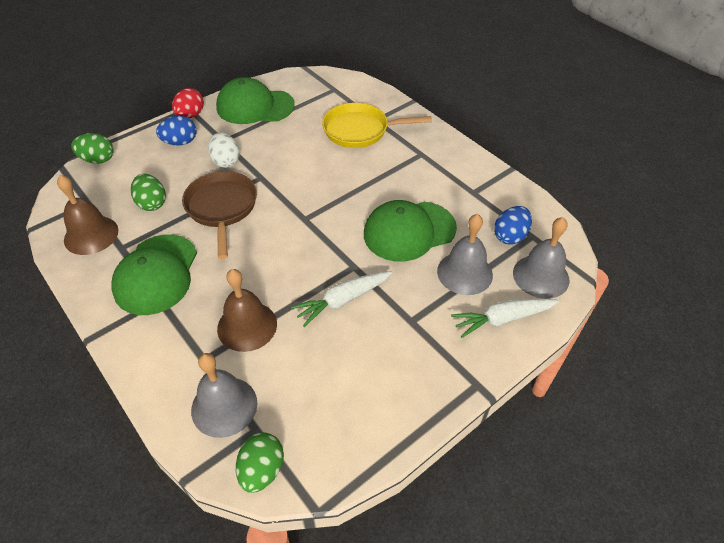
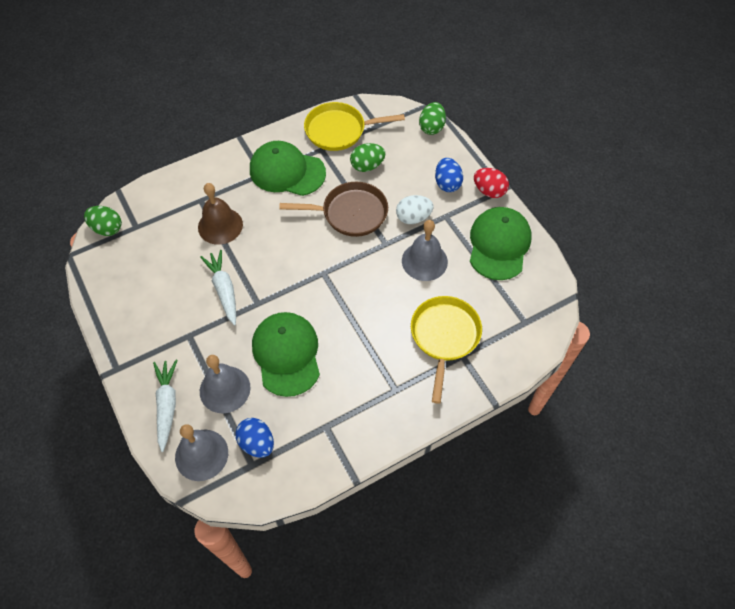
camera: 100 degrees right, 10 degrees up
brown bell [57,175,118,255] -> yellow pan [304,102,405,151]
grey bell [191,353,257,438] -> grey bell moved to [402,220,448,281]

